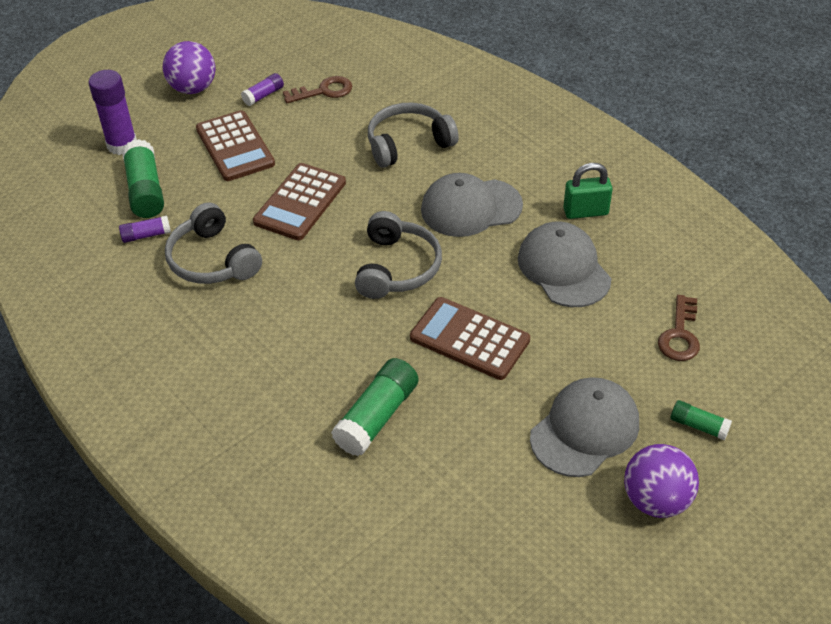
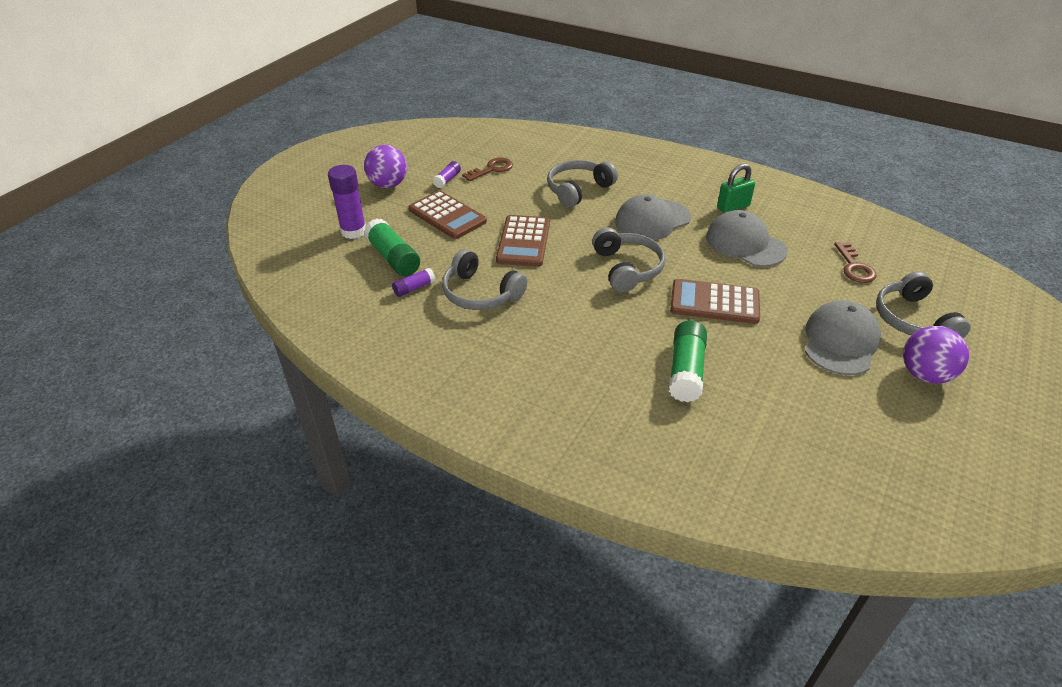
camera: 20 degrees left, 5 degrees down
green glue stick [671,400,732,440] -> grey headphones [876,271,971,338]

